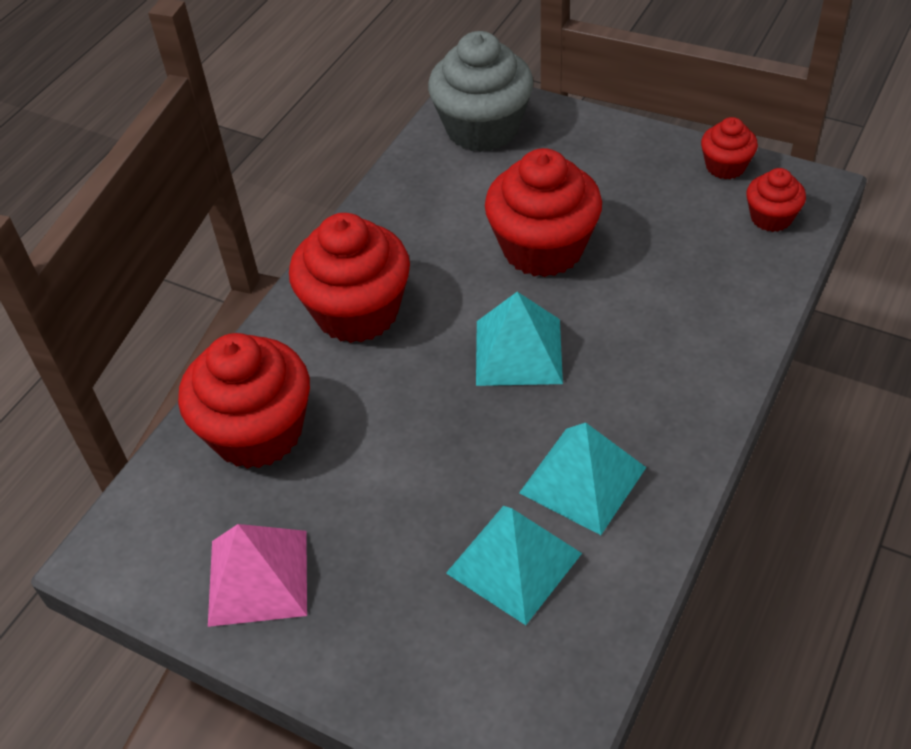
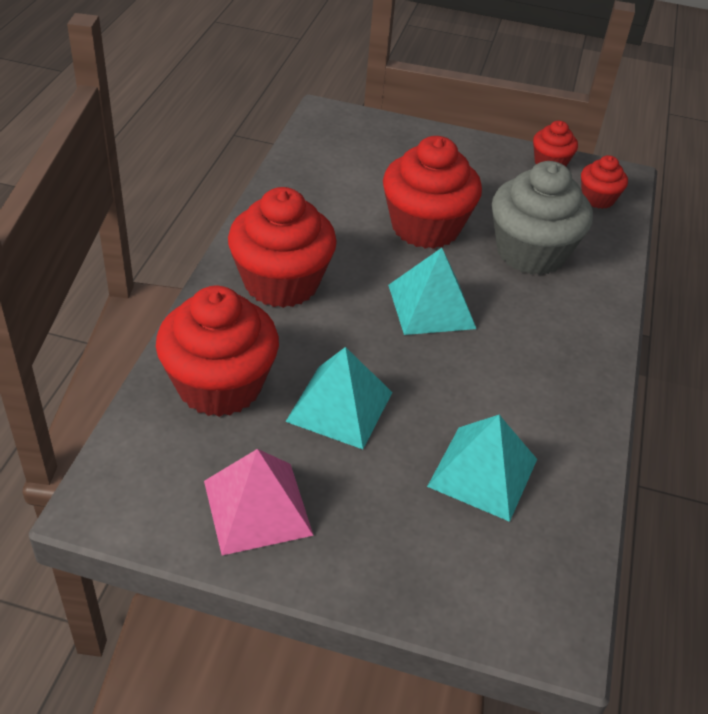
camera: 20 degrees left, 5 degrees down
grey cupcake [428,31,533,152] -> grey cupcake moved to [492,161,593,275]
turquoise pyramid [519,423,647,535] -> turquoise pyramid moved to [285,347,392,449]

